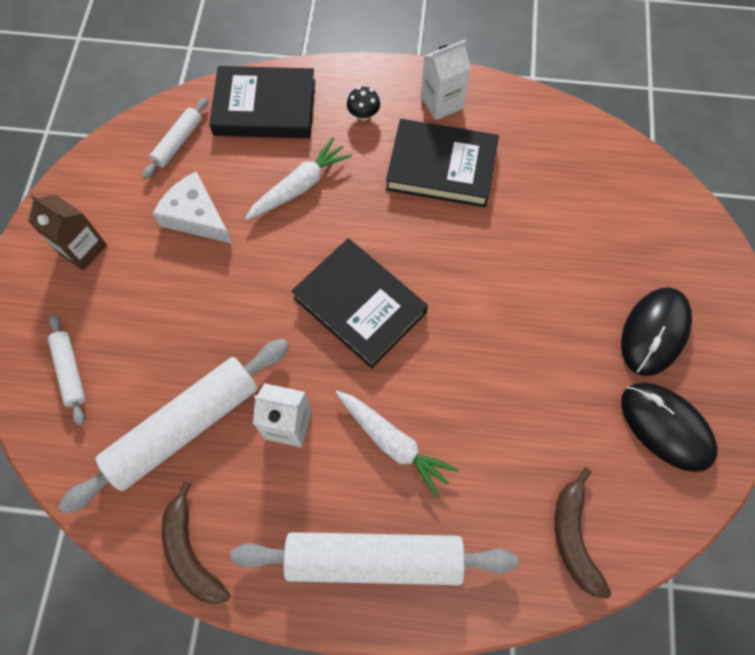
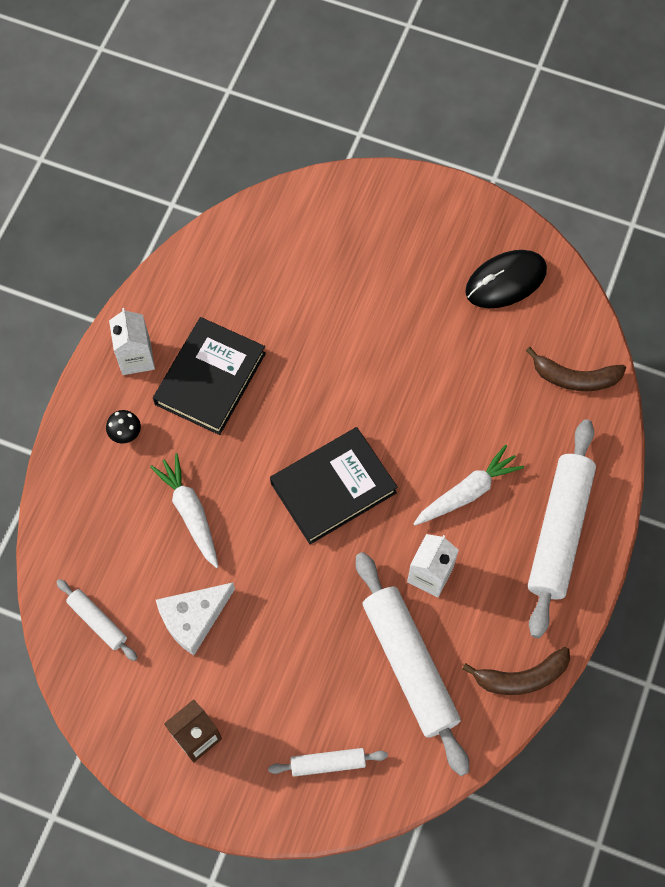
camera: 75 degrees left, 0 degrees up
black book [209,66,315,138] -> none
black mouse [621,287,692,376] -> none

